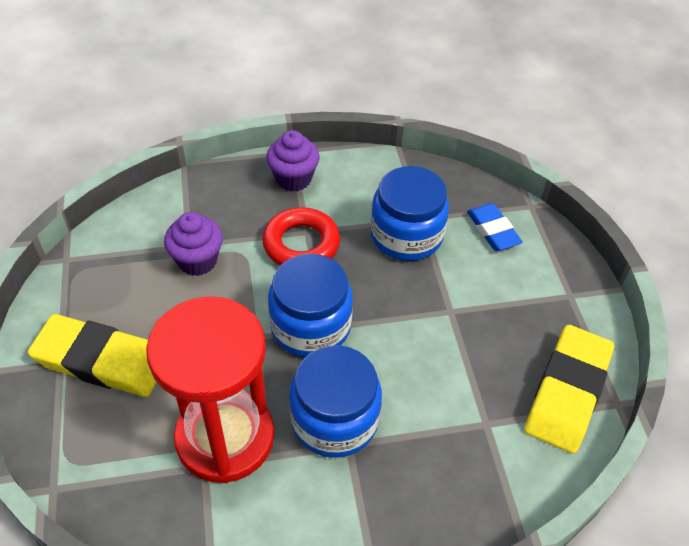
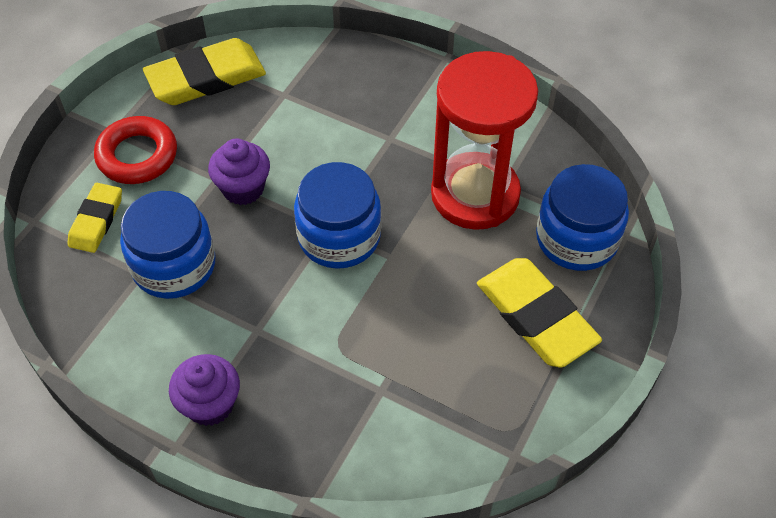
camera: 140 degrees left, 5 degrees up
purple cupcake [164,212,223,276] -> purple cupcake moved to [208,138,270,205]
red ring [262,207,340,266] -> red ring moved to [94,116,177,184]
blue jar [289,345,382,458] -> blue jar moved to [536,164,629,271]
blue eraser [467,203,523,251] -> yellow eraser [67,183,122,253]

